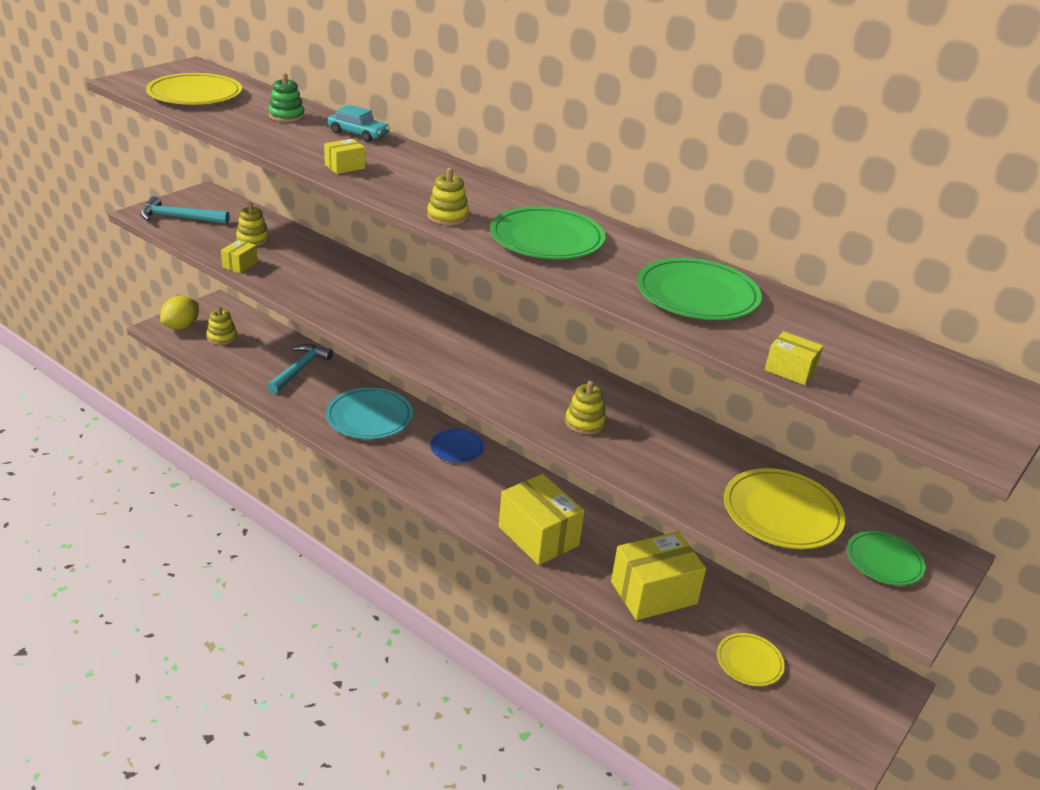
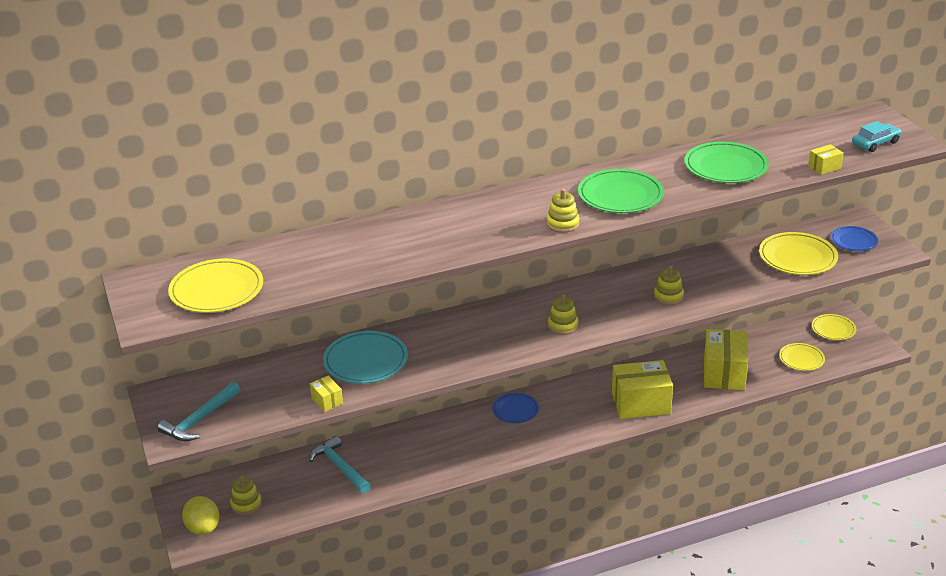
camera: 55 degrees left, 0 degrees up
yellow stacking toy [236,203,270,246] -> yellow stacking toy moved to [548,294,579,335]
green stacking toy [268,73,305,122] -> none
yellow box [324,139,365,174] -> none
turquoise plate [326,387,413,439] -> turquoise plate moved to [323,331,408,384]
turquoise car [328,105,390,142] -> turquoise car moved to [852,121,902,152]
green plate [847,531,925,585] -> blue plate [831,226,878,251]
none -> yellow plate [812,314,856,340]

